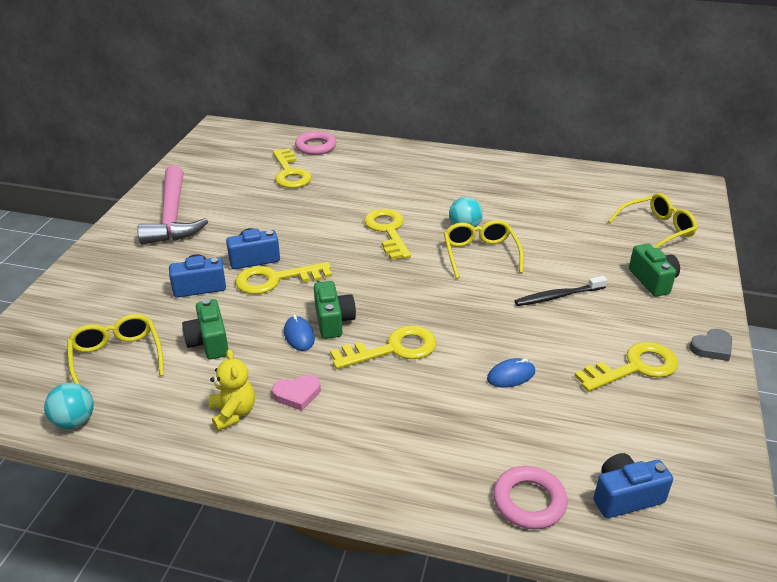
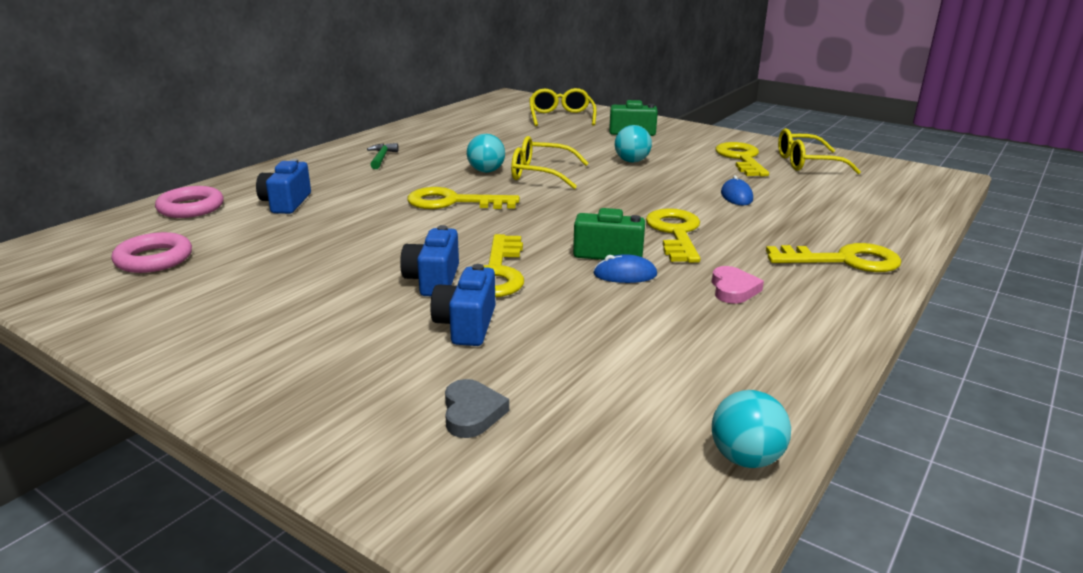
camera: 70 degrees left, 10 degrees down
yellow glasses [67,314,164,384] -> yellow glasses moved to [778,128,861,174]
pink hammer [137,165,208,245] -> none
green camera [182,299,228,360] -> none
yellow teddy bear [209,349,255,431] -> none
yellow key [273,148,312,188] -> yellow key moved to [766,243,901,272]
pink ring [493,466,568,529] -> pink ring moved to [111,232,192,273]
black toothbrush [515,276,607,306] -> turquoise ball [615,125,652,163]
blue camera [594,453,673,518] -> blue camera moved to [256,159,311,214]
grey heart [689,329,732,361] -> grey heart moved to [445,379,509,438]
none -> green hammer [367,143,398,169]

